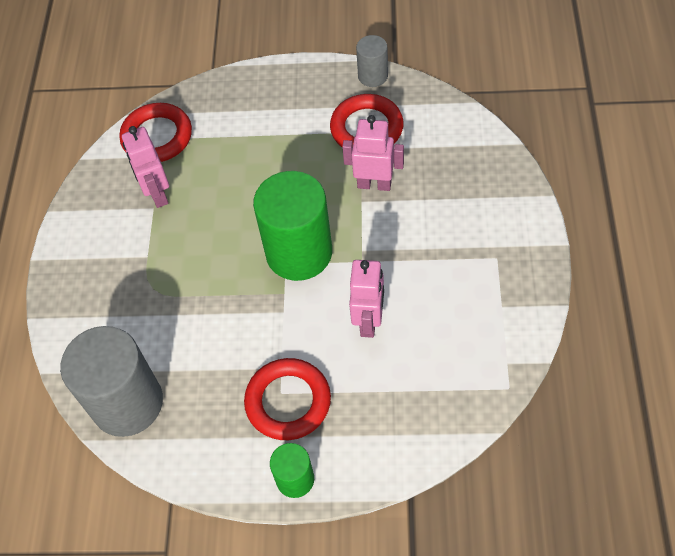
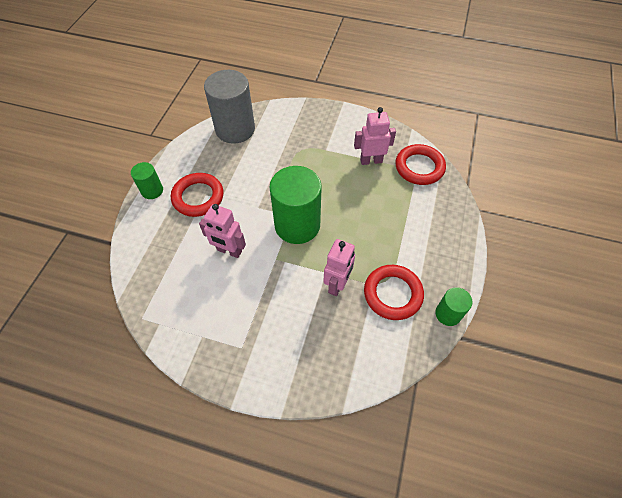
camera: 100 degrees right, 0 degrees up
grey cylinder [356,35,388,87] -> green cylinder [435,287,472,326]

